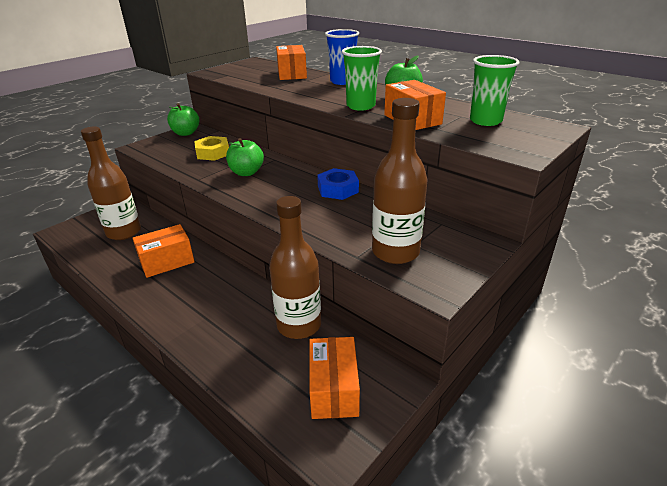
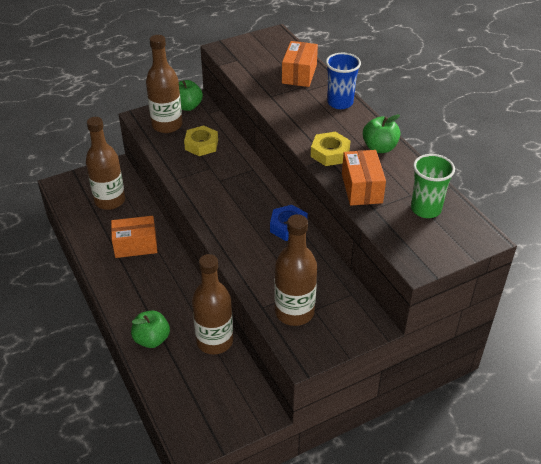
camera: 20 degrees right, 10 degrees up
green apple [226,138,264,176] -> green apple moved to [131,310,170,348]
orange box [309,337,360,419] -> none
green cup [342,46,382,111] -> yellow nut [311,132,350,166]
none -> brown bottle [146,35,183,133]

